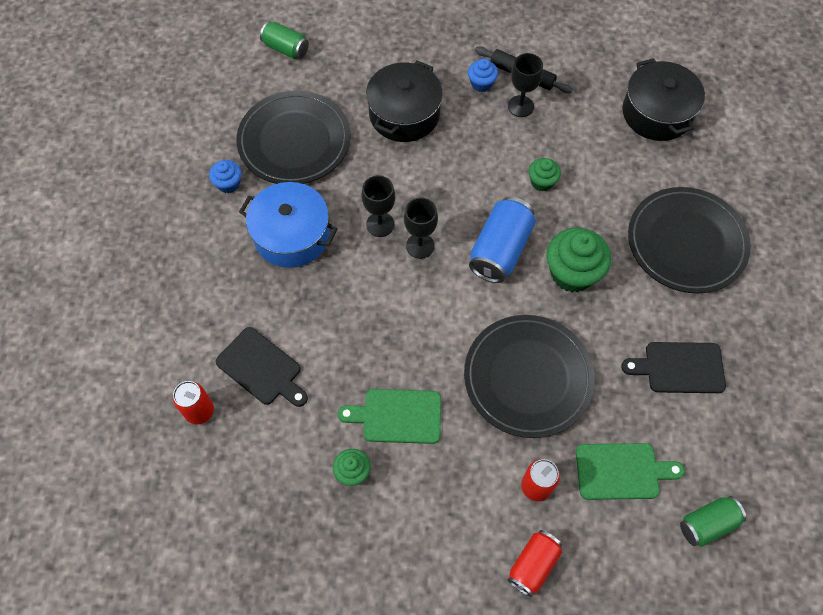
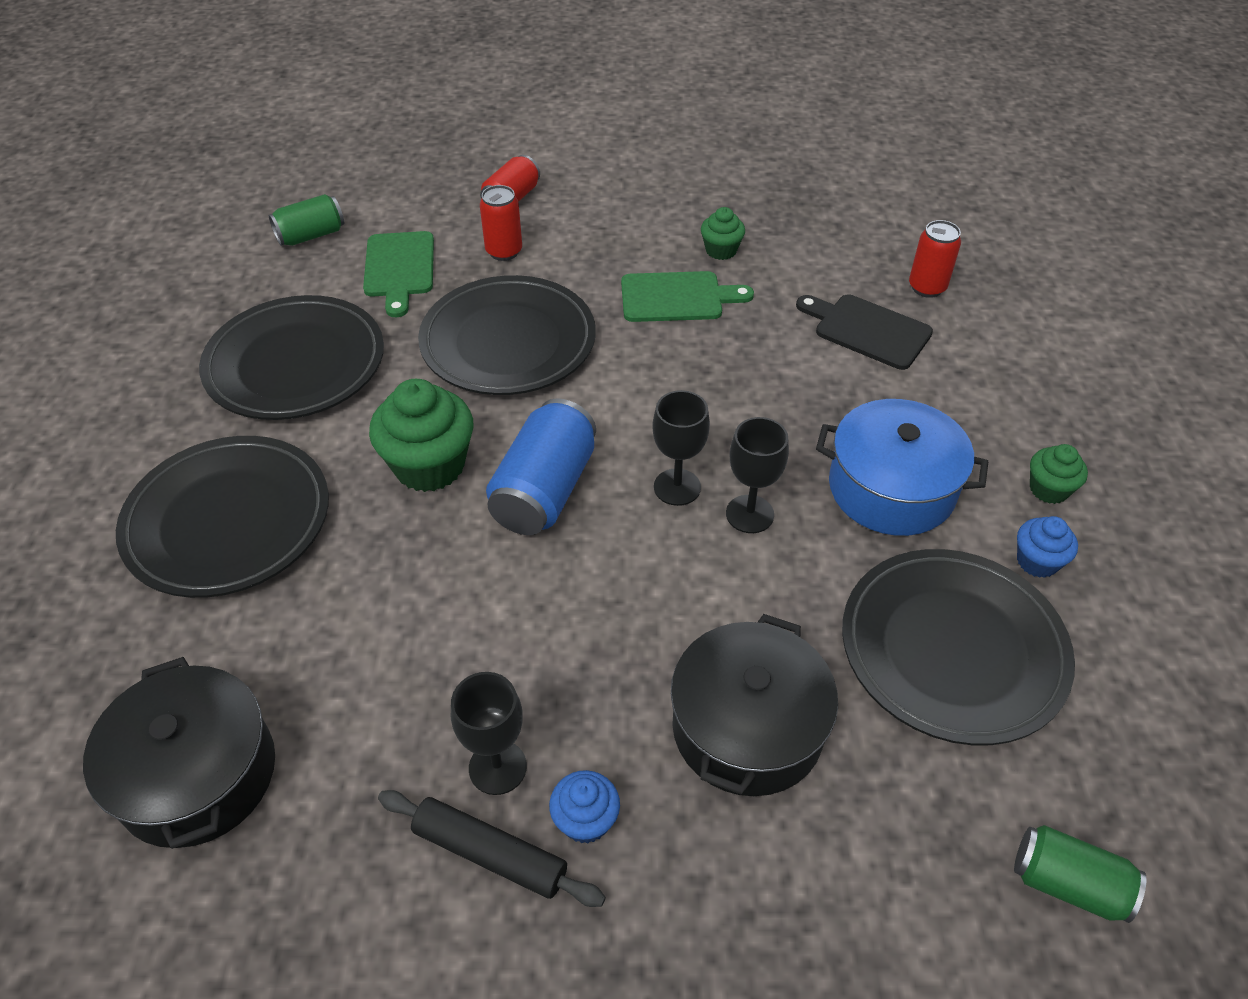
camera: 175 degrees right, 15 degrees down
green cupcake [529,158,561,191] -> green cupcake moved to [1030,444,1088,504]
green cutting board [576,443,685,500] -> green cutting board turned 90 degrees counterclockwise [363,231,434,317]
black cutting board [621,342,726,393] -> black plate [199,295,384,420]

